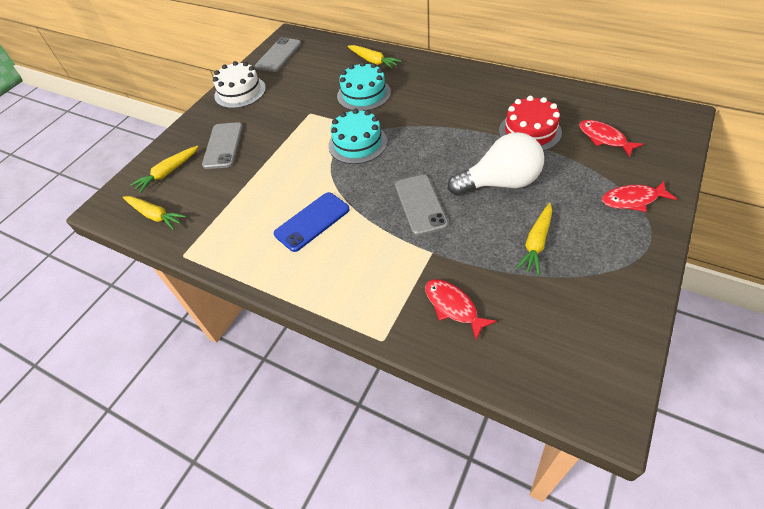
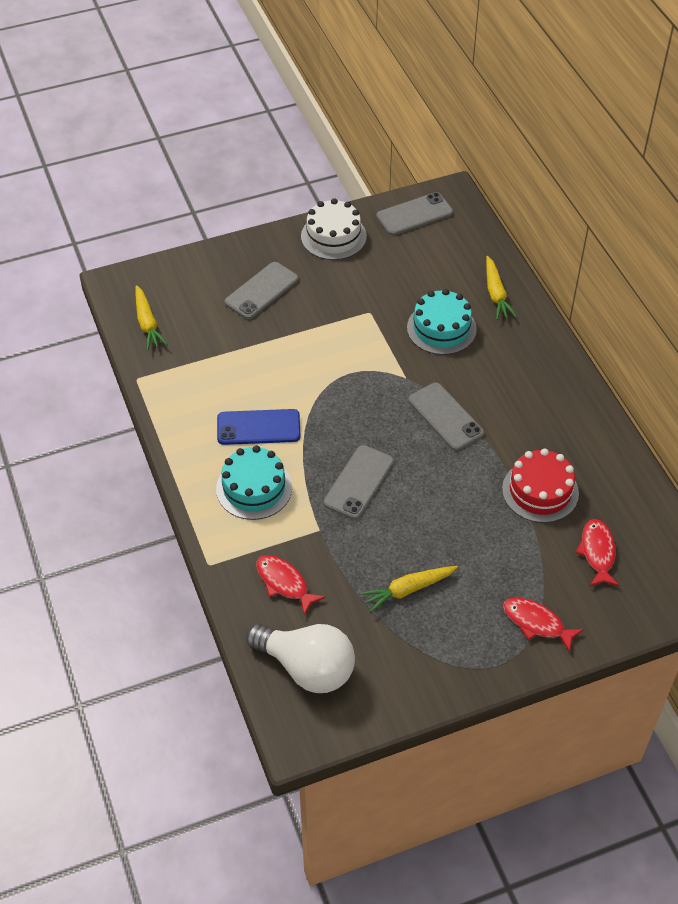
camera: 35 degrees right, 0 degrees up
yellow carrot [130,146,199,193] -> none
turquoise cake [328,108,387,164] -> turquoise cake moved to [216,446,292,520]
red fish [425,280,496,340] -> red fish turned 45 degrees counterclockwise [256,555,326,616]
white light bulb [448,132,544,196] -> white light bulb moved to [246,624,355,693]
none -> grey phone [408,383,484,451]

